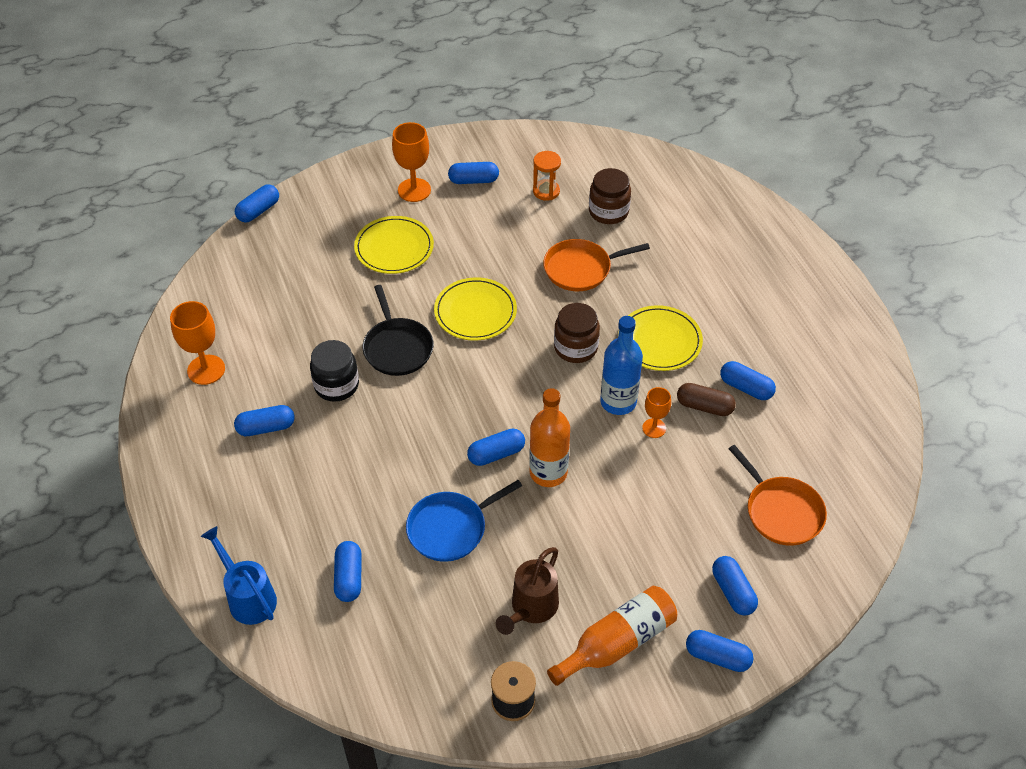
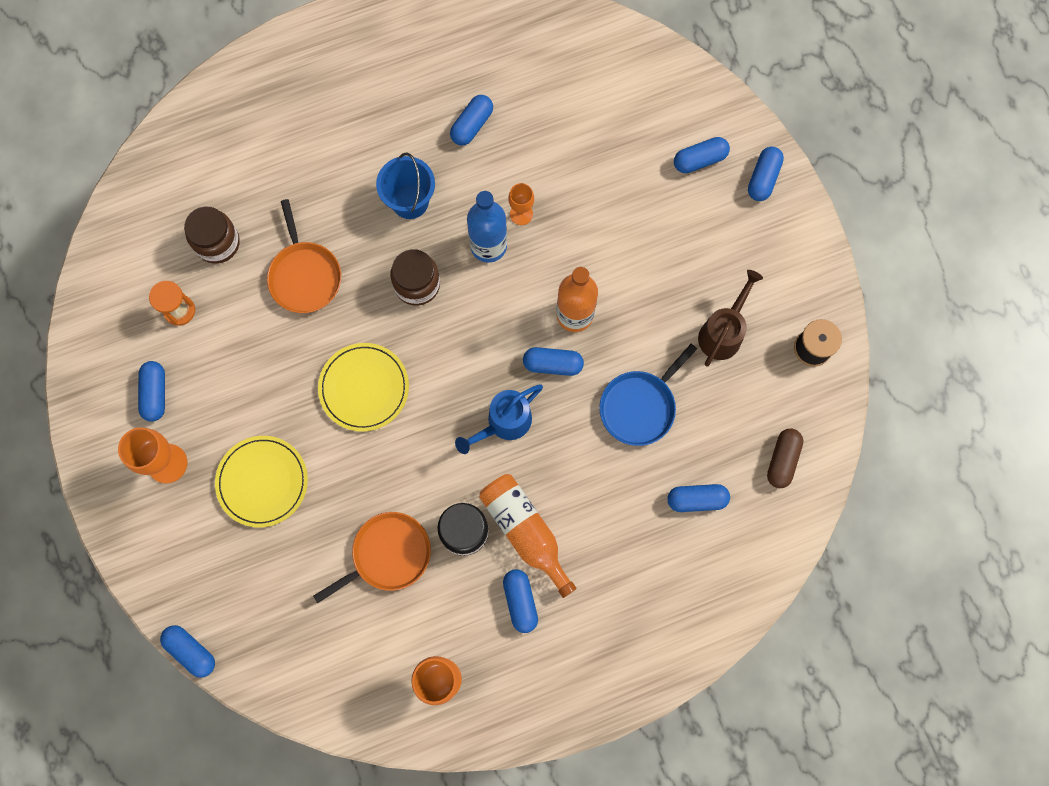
camera: 90 degrees left, 25 degrees up
blue watering can [201,526,277,625] -> blue watering can moved to [455,384,543,454]
black pan [363,285,434,376] -> none
blue pan [406,480,522,562] -> blue pan turned 75 degrees clockwise [599,344,697,446]
blue capsule [467,428,525,466] -> blue capsule turned 60 degrees counterclockwise [523,347,584,376]
brown watering can [496,547,559,635] -> brown watering can turned 90 degrees counterclockwise [698,270,763,367]
orange bottle [547,586,677,686] -> orange bottle moved to [479,474,577,598]
yellow plate [618,305,703,371] -> blue bucket [376,153,435,219]
brown capsule [677,383,736,416] -> brown capsule moved to [767,429,803,488]
orange pan [729,445,827,546] -> orange pan moved to [313,512,431,603]

